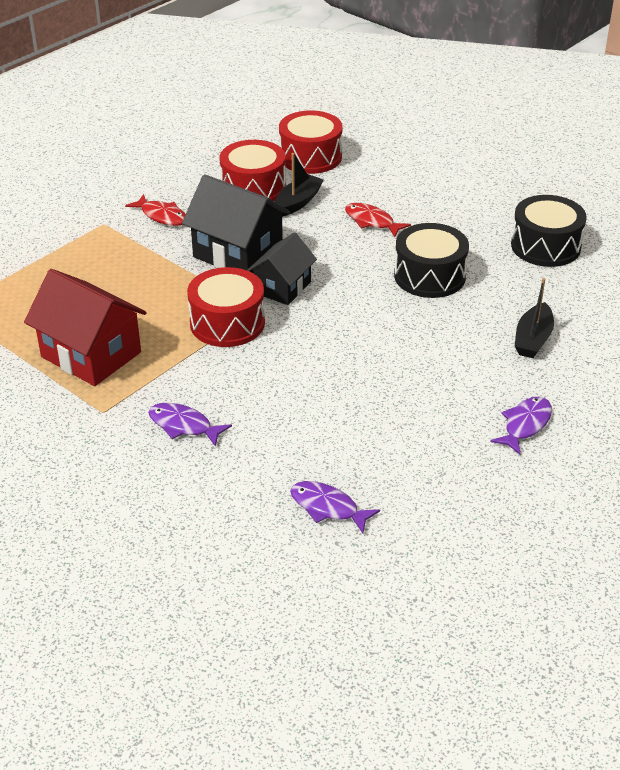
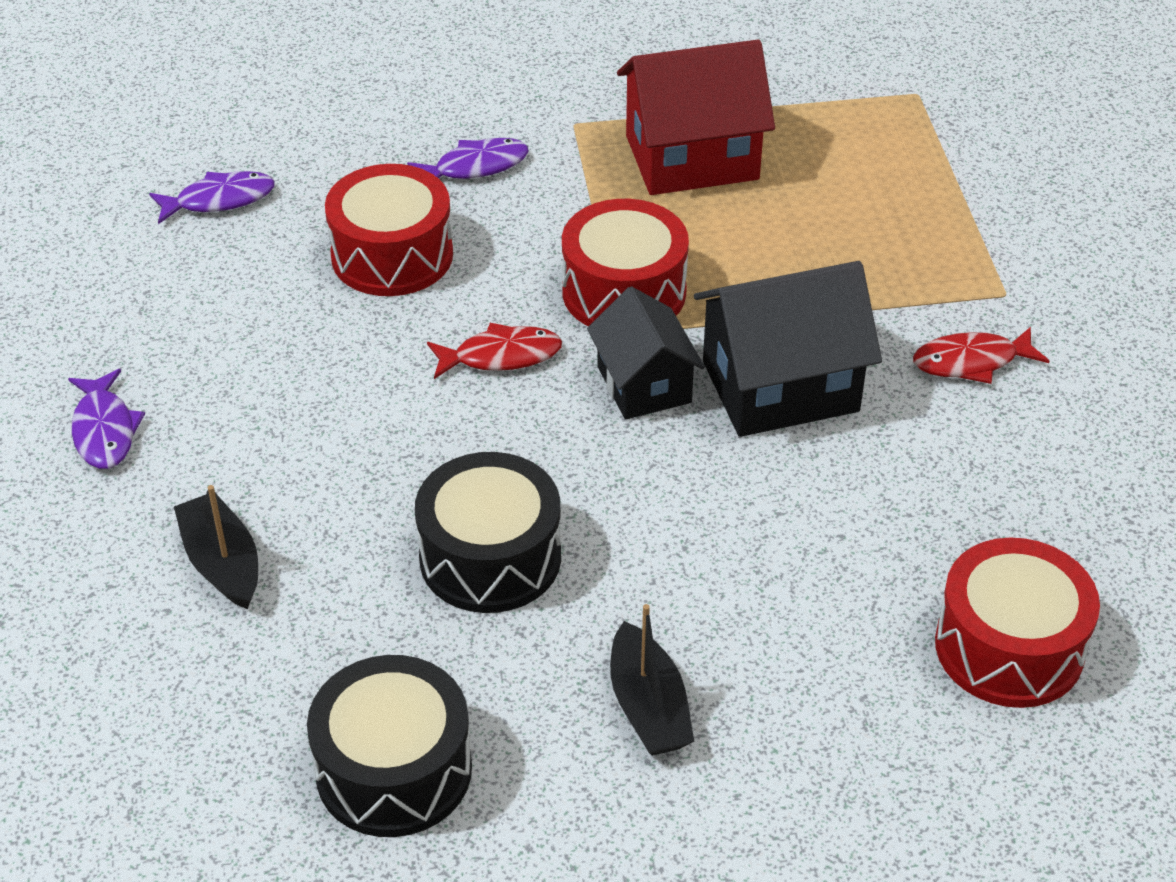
camera: 130 degrees right, 5 degrees up
red drum [220,140,286,201] -> red drum moved to [325,164,453,296]
black boat [275,153,324,216] -> black boat moved to [610,604,694,756]
red fish [345,203,411,237] -> red fish moved to [427,323,562,379]

